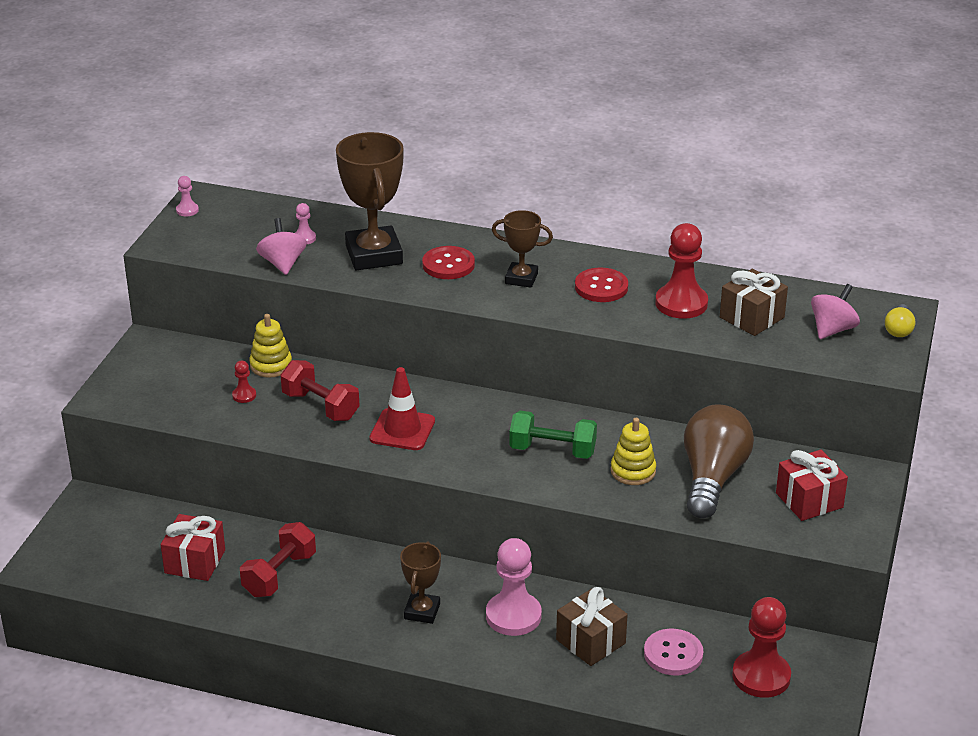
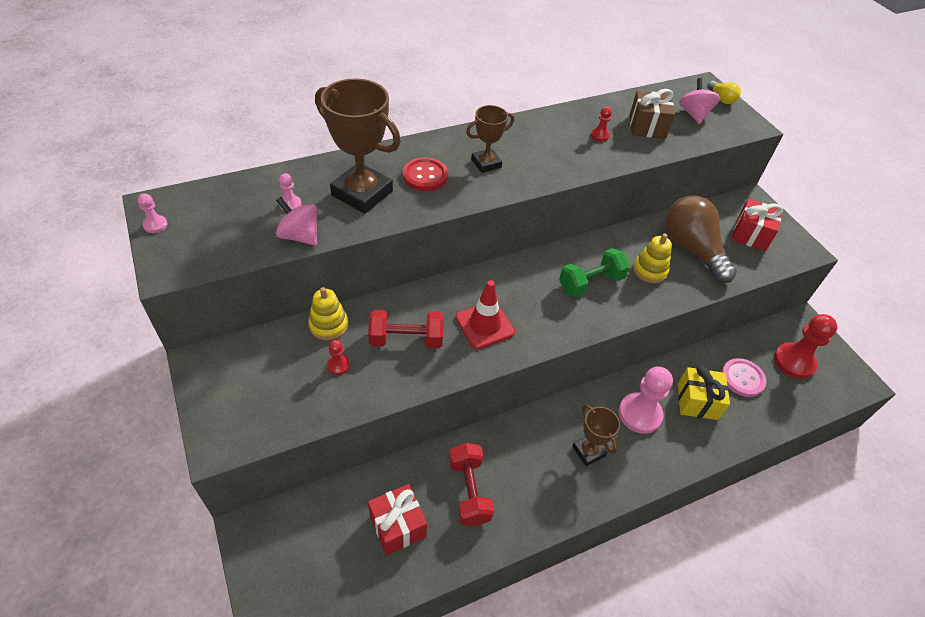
camera: 45 degrees left, 15 degrees up
brown gift [556,587,628,666] -> yellow gift [678,365,730,420]
red button [575,268,628,302] -> none
red pawn [655,223,708,319] -> red pawn [591,107,612,141], size x0.46

